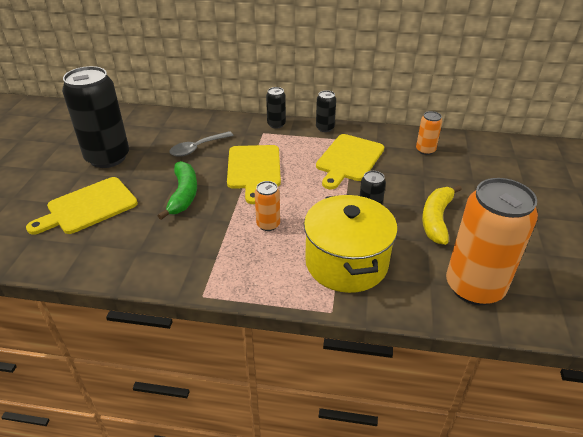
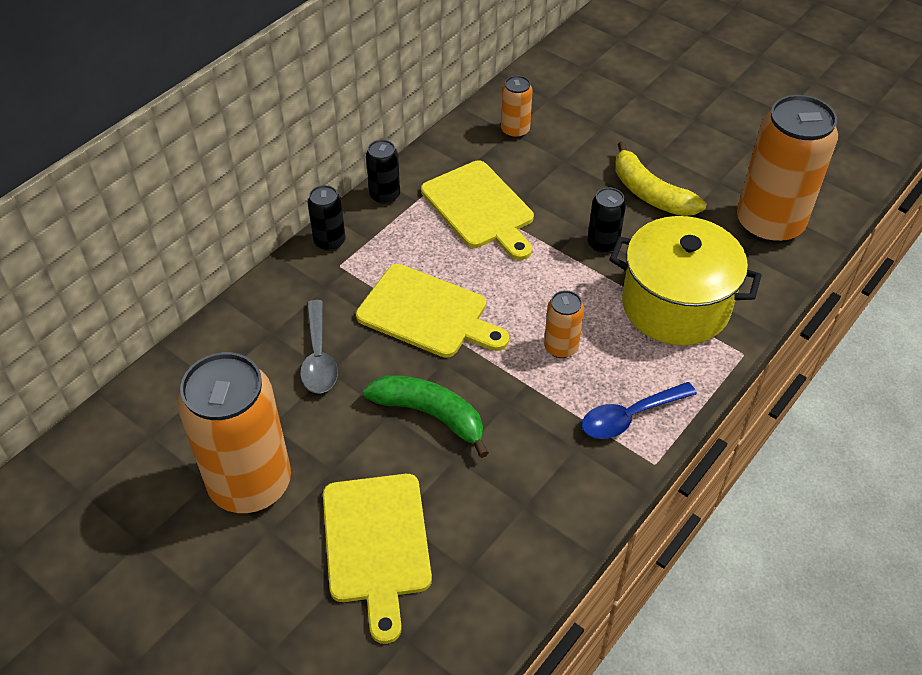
camera: 60 degrees left, 10 degrees up
black can [62,66,129,168] -> orange can [177,352,291,513]
none -> blue spoon [581,382,697,439]

